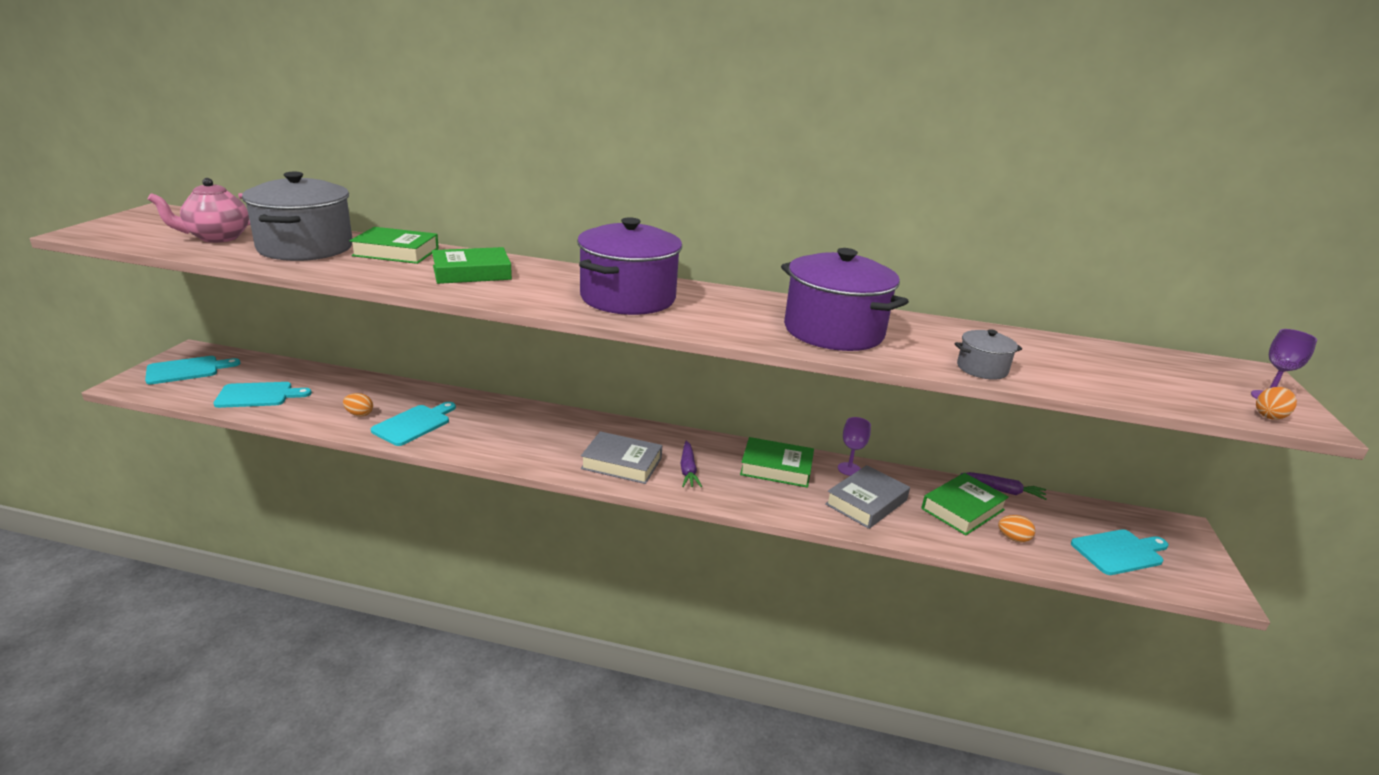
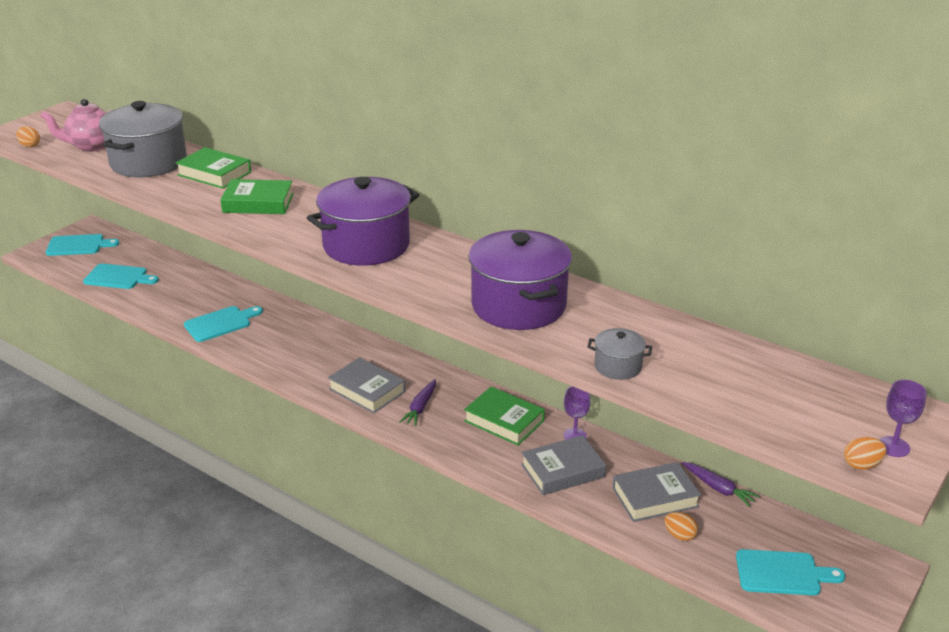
camera: 25 degrees right, 5 degrees up
orange egg [343,393,373,416] -> orange egg moved to [16,126,40,147]
green book [921,473,1009,535] -> grey book [612,462,701,522]

